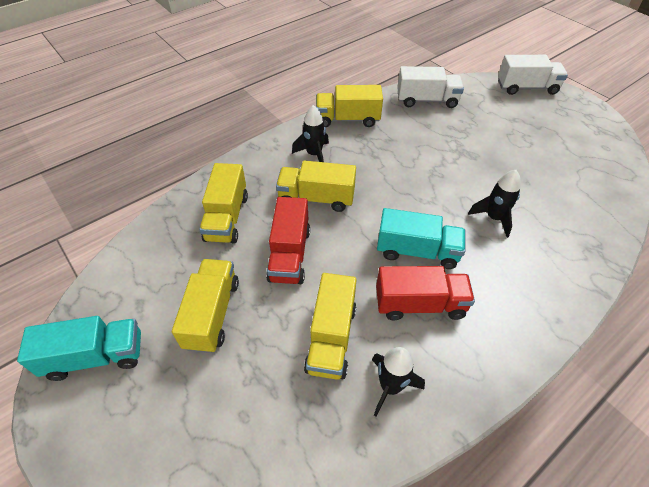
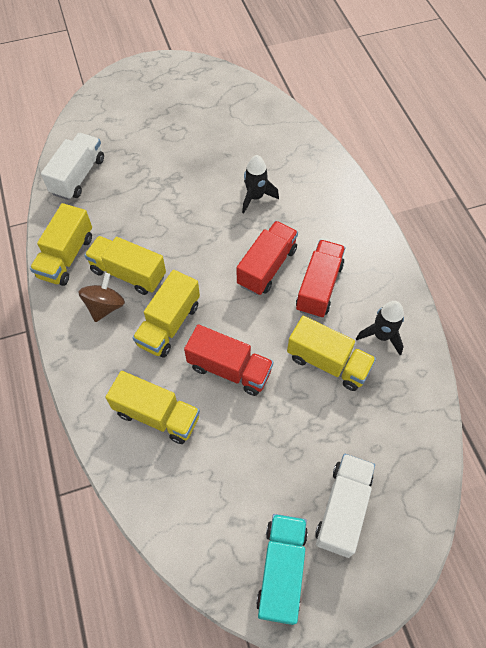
camera: 70 degrees left, 10 degrees up
yellow truck [172,259,239,353] -> yellow truck moved to [84,236,166,295]
black rocket [292,105,329,162] -> brown spinning top [78,273,125,322]
turquoise truck [377,208,466,269] -> red truck [237,221,298,295]
white truck [498,55,568,95] -> white truck moved to [315,454,375,558]

